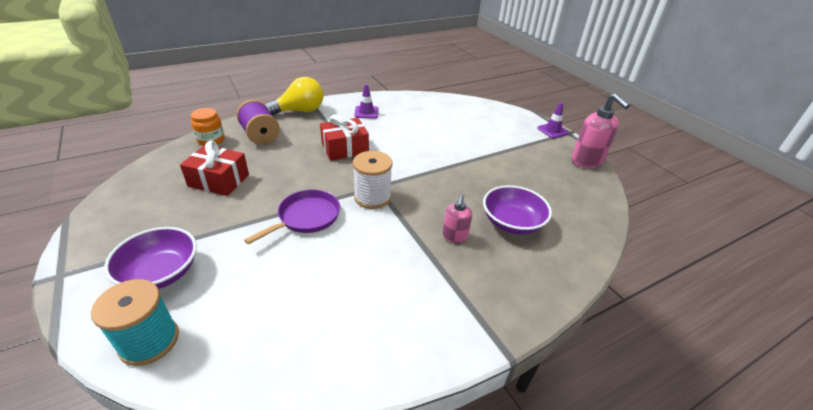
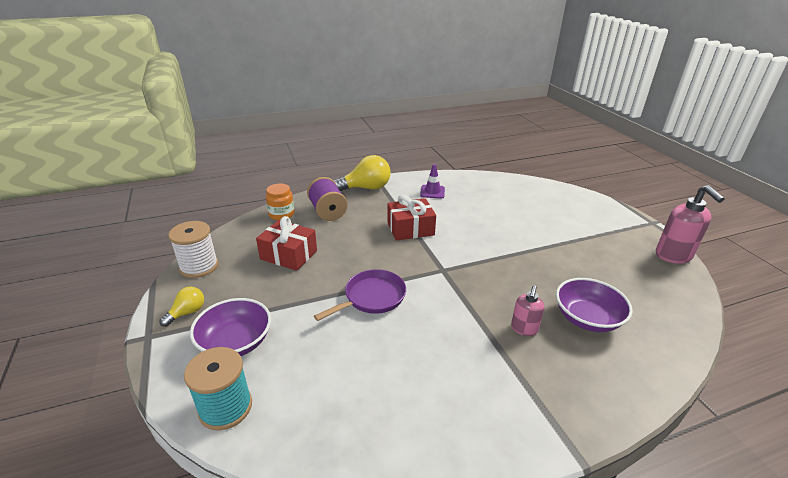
camera: 10 degrees right, 5 degrees down
white spool [353,151,393,209] -> white spool moved to [168,221,218,278]
purple traffic cone [537,102,569,138] -> none
none -> yellow light bulb [160,287,204,327]

